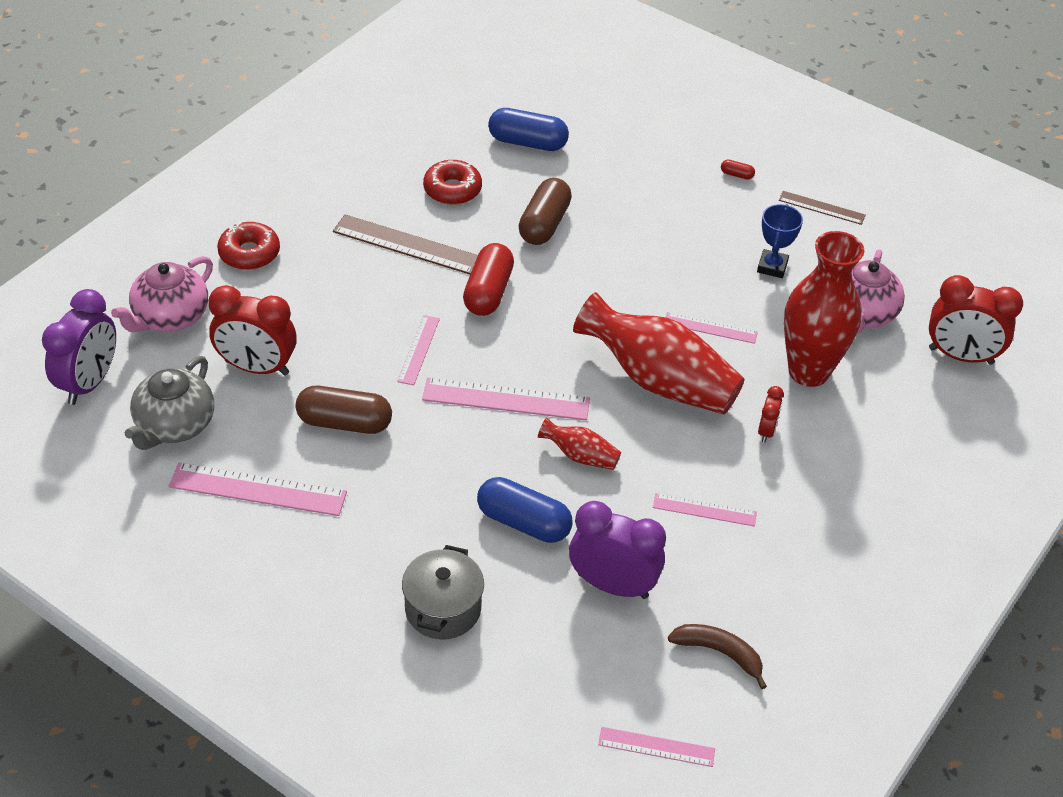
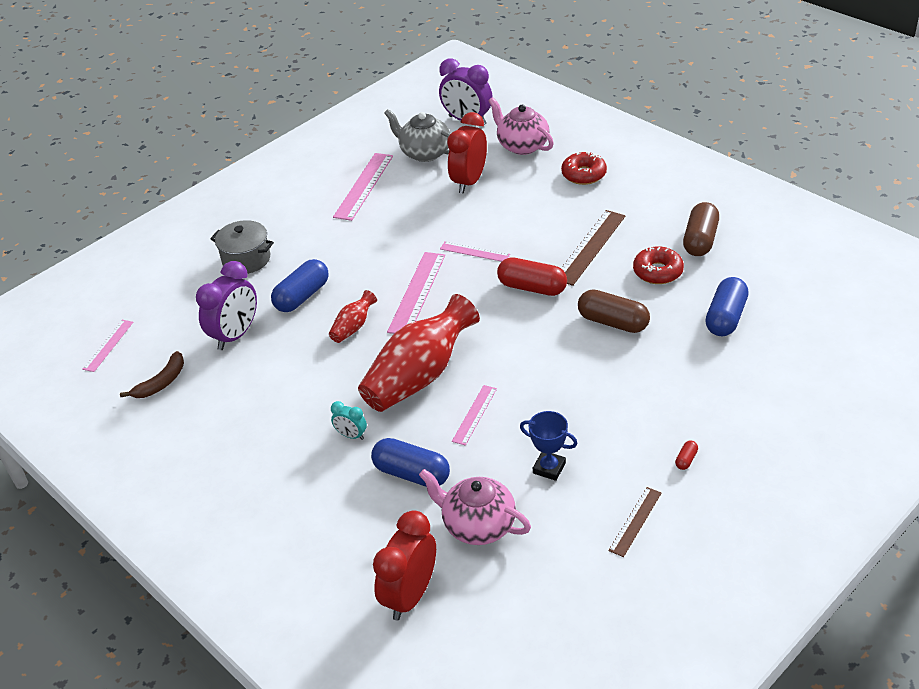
camera: 105 degrees right, 5 degrees down
brown capsule [296,386,392,434] -> brown capsule moved to [683,202,719,256]
pink ruler [653,493,757,526] -> none
red clock [758,386,784,443] -> turquoise clock [331,401,367,440]
red vase [784,231,864,387] -> blue capsule [371,438,450,487]

